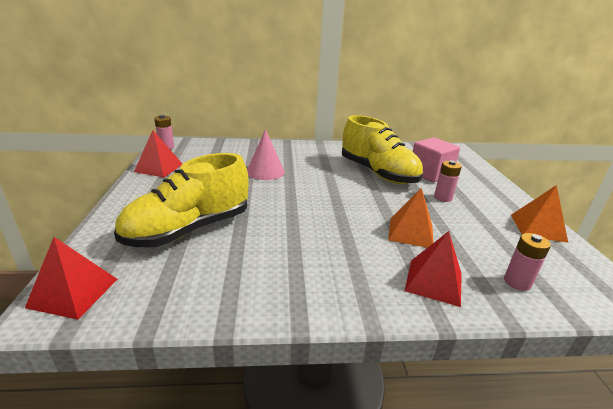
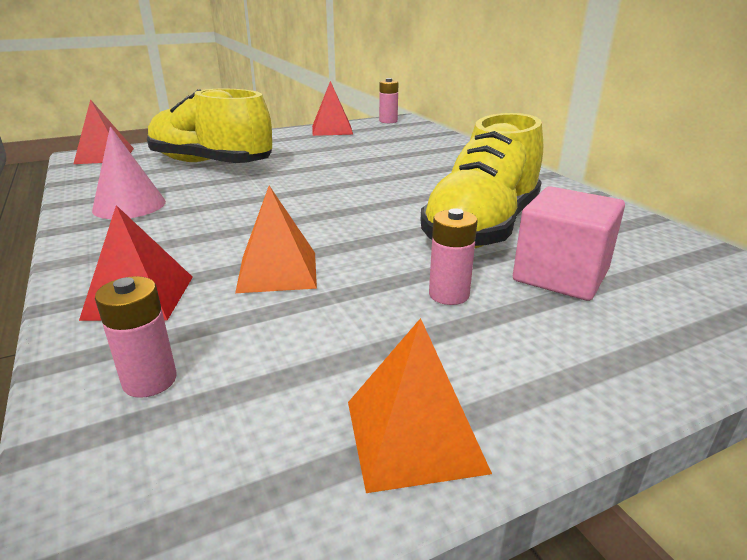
camera: 70 degrees right, 0 degrees up
pink cone [247,129,285,180] -> pink cone moved to [92,127,166,219]

